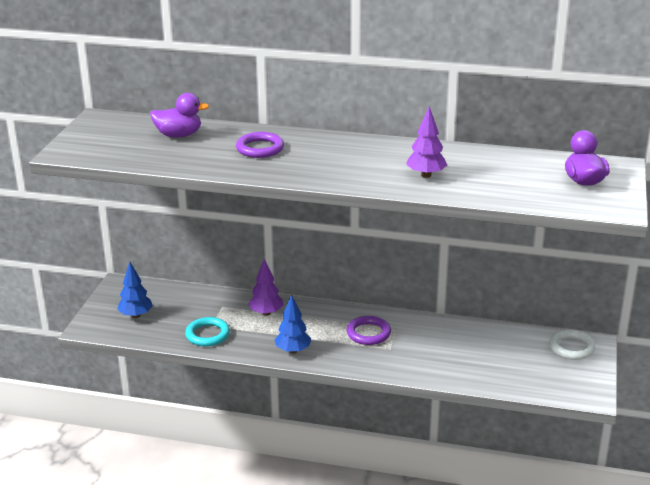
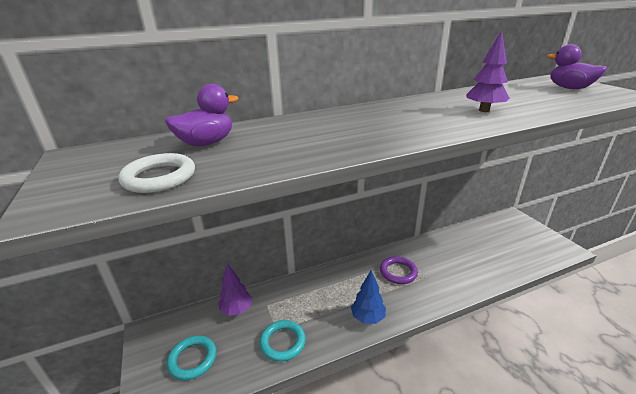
camera: 35 degrees left, 0 degrees up
blue tree [117,261,153,318] -> turquoise ring [167,335,216,380]
purple ring [236,132,284,158] -> none
purple tree [248,259,283,316] -> purple tree moved to [218,263,252,316]
white ring [549,329,596,360] -> white ring moved to [118,153,195,193]

